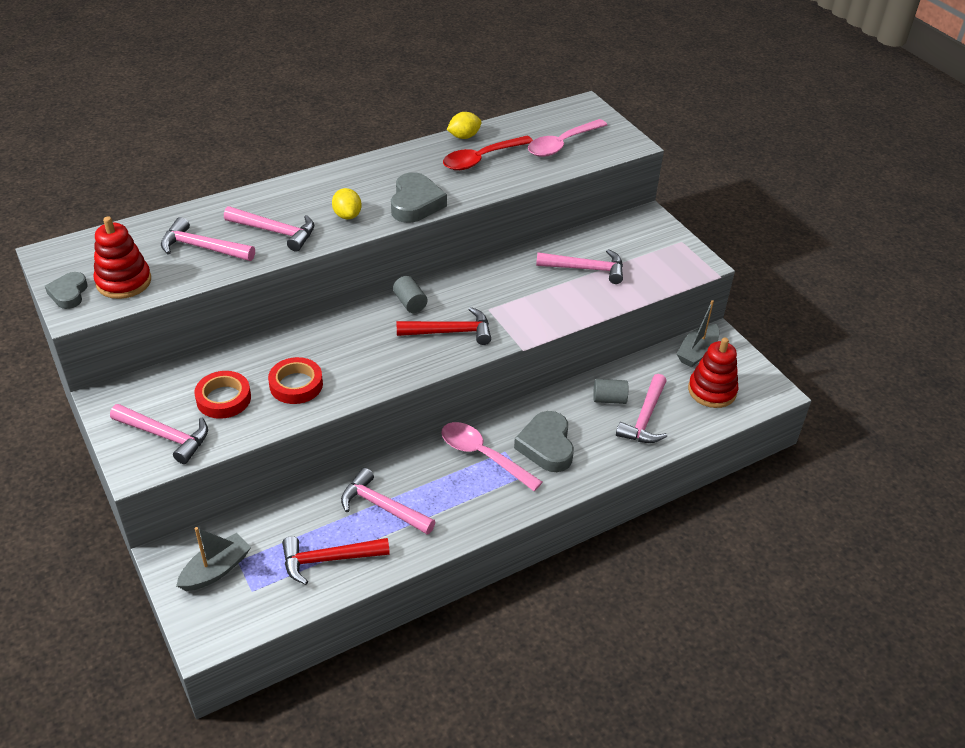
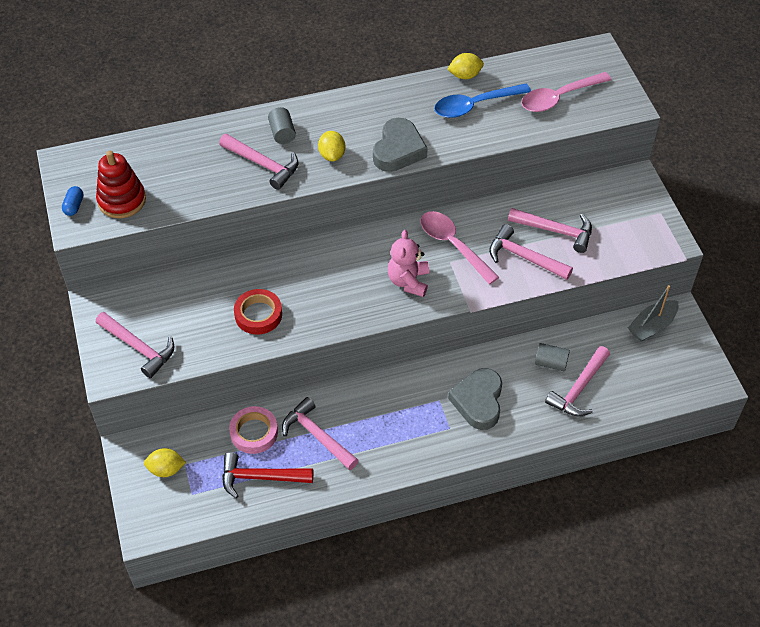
camera: 15 degrees right, 10 degrees up
grey heart [45,272,88,309] -> blue capsule [62,186,83,216]
pink hammer [161,217,255,261] -> pink hammer moved to [489,224,573,280]
grey boat [176,527,251,591] -> yellow lemon [144,448,186,477]
red tape [194,371,251,419] -> none
grey cylinder [393,276,427,313] -> grey cylinder moved to [268,107,296,144]
red hammer [396,307,491,345] -> pink teddy bear [388,230,429,297]
pink spoon [441,422,542,491] -> pink spoon moved to [421,211,499,284]
red spoon [443,136,533,170] -> blue spoon [434,84,531,118]
red stacking toy [688,338,738,408] -> none
none -> pink tape [229,406,278,454]

